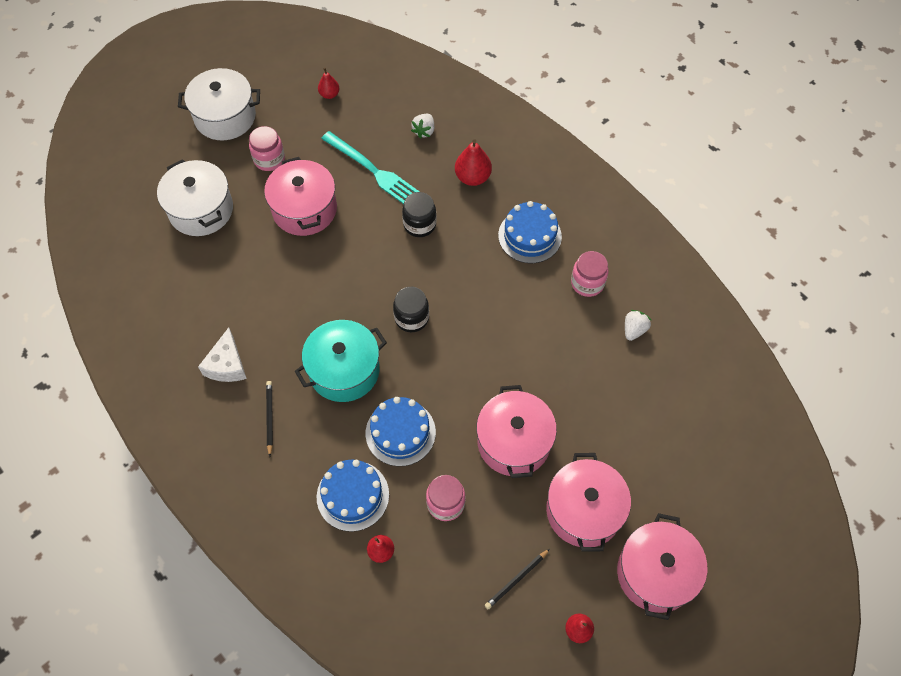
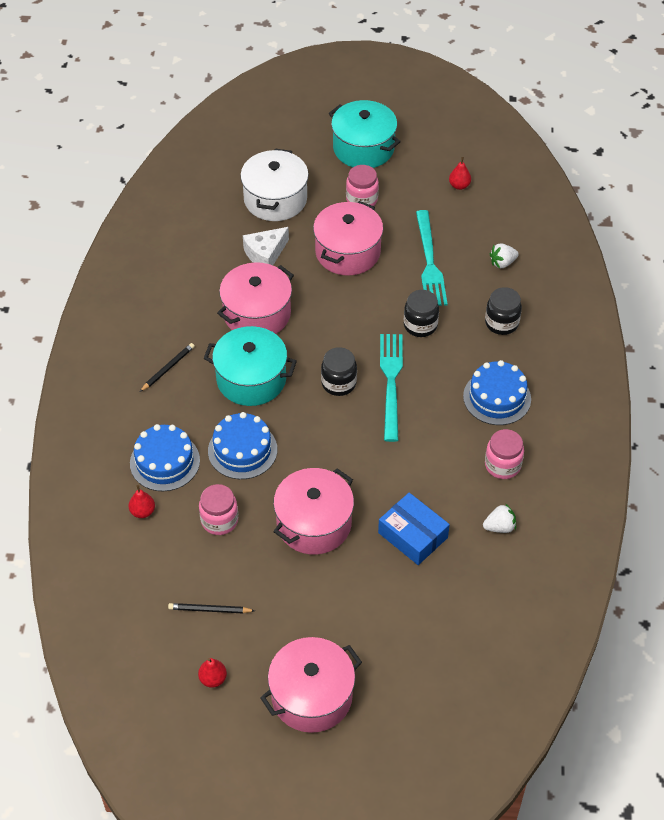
camera: 45 degrees right, 10 degrees down
white pot [178,68,260,140] -> turquoise pot [329,100,401,168]
white cheese [198,328,247,382] -> white cheese moved to [243,227,289,265]
red pear [455,139,492,186] -> black jar [485,287,522,335]
pink pot [546,453,631,552] -> pink pot moved to [217,262,294,334]
none -> blue box [378,493,450,565]
none -> turquoise fork [380,334,403,442]

